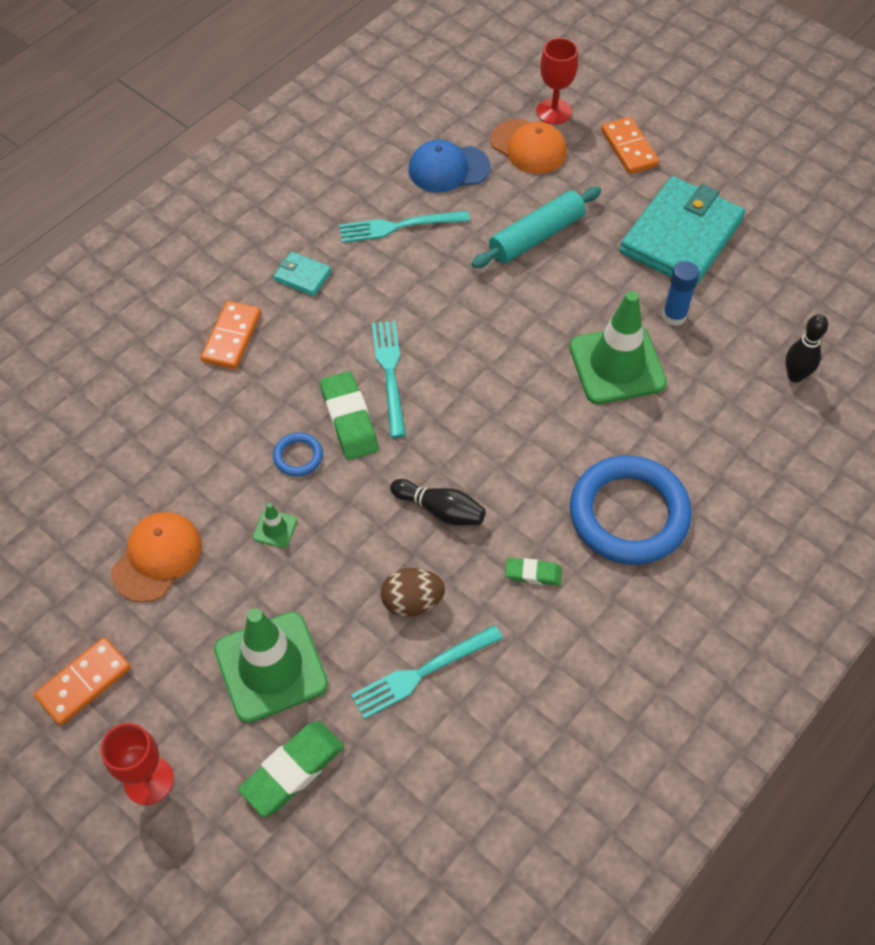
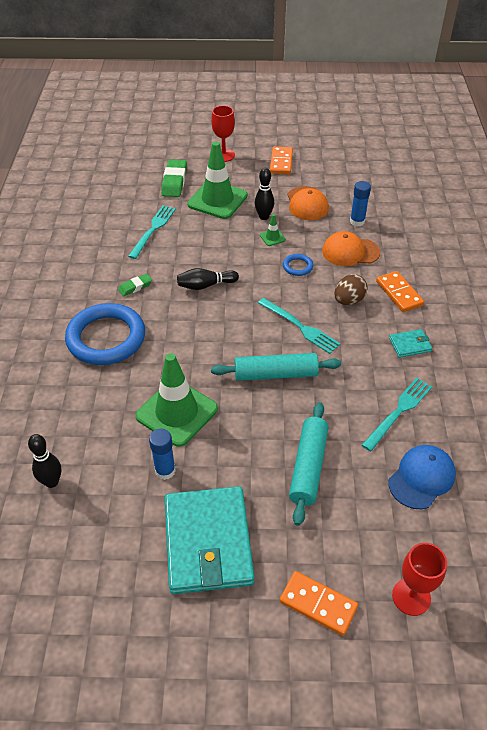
camera: 140 degrees right, 10 degrees down
green eraser [320,371,378,460] -> none
brown egg [381,568,445,617] -> brown egg moved to [334,274,368,305]
orange cap [491,119,567,174] -> orange cap moved to [322,231,380,266]
none -> turquoise rolling pin [211,353,341,381]
none -> black bowling pin [255,168,274,220]
none -> blue glue stick [350,181,371,227]

